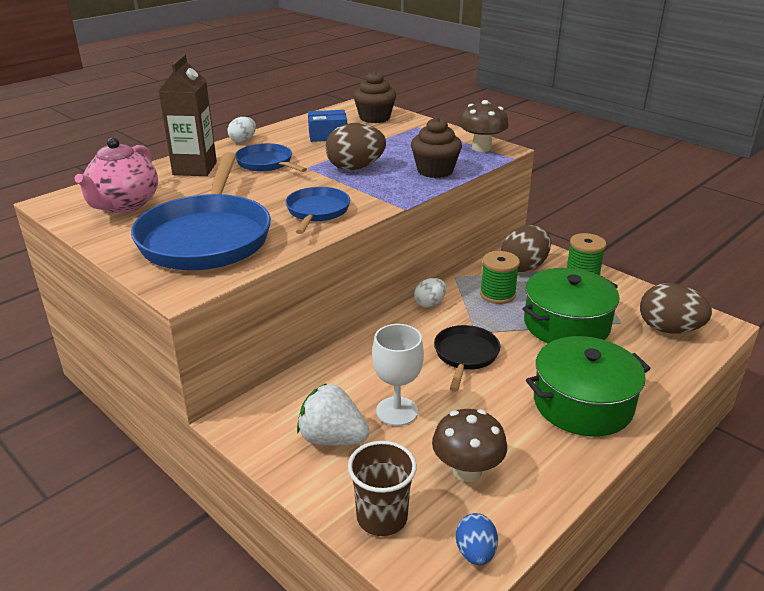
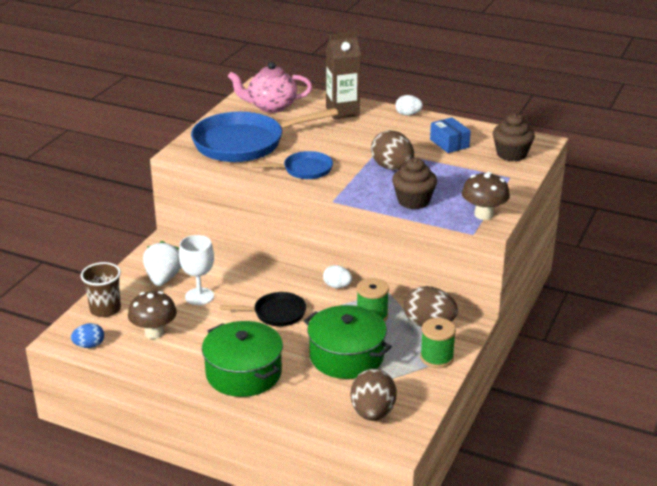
camera: 70 degrees right, 0 degrees up
blue pan [235,143,307,172] -> none

